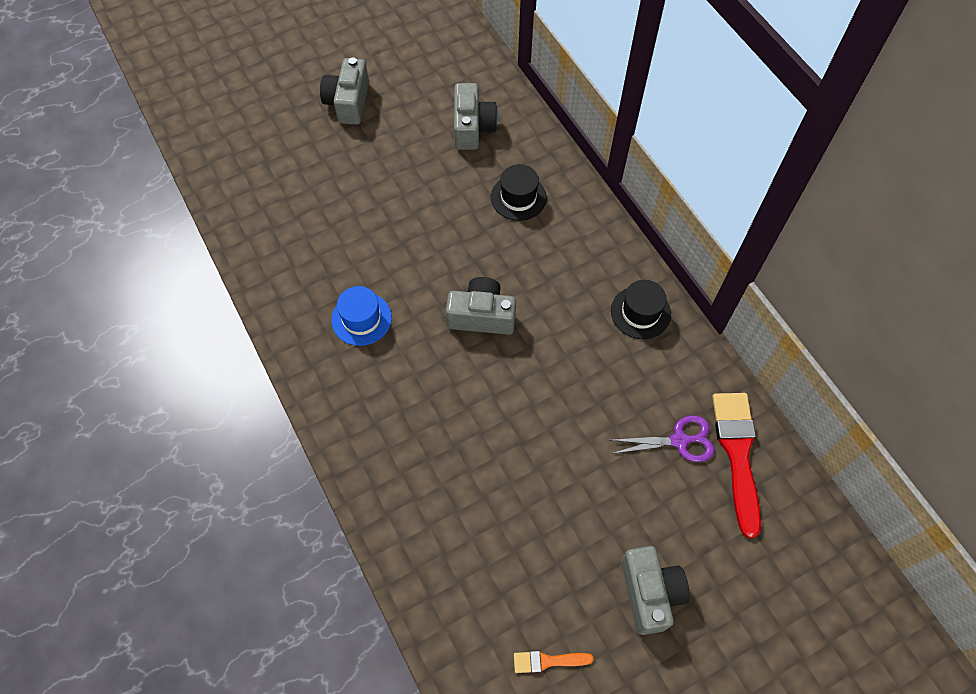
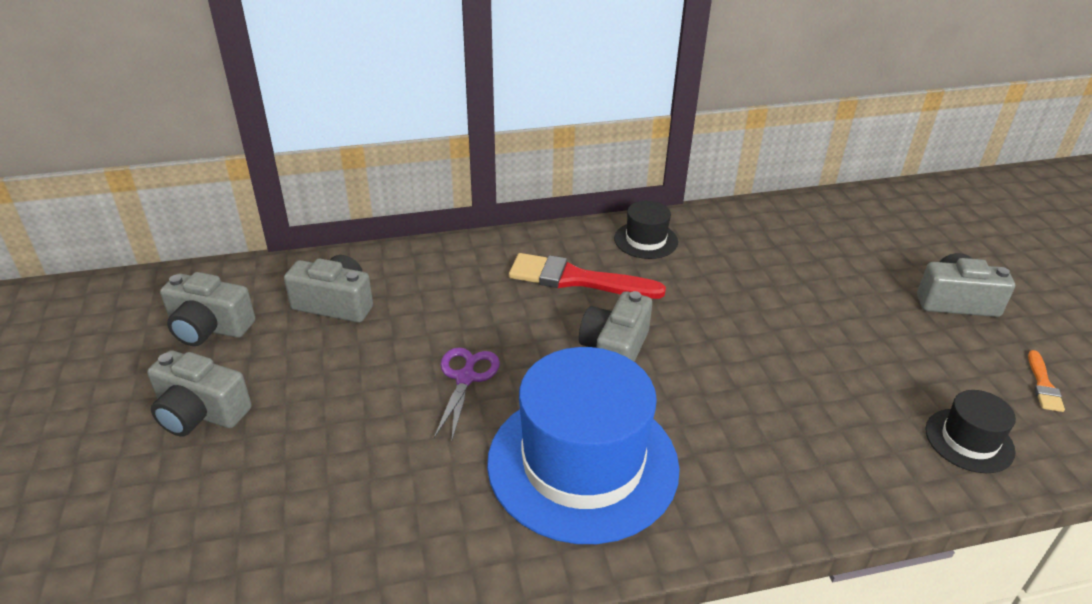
camera: 75 degrees left, 25 degrees down
blue hat [331,286,392,346] -> blue hat [487,347,680,544], size x2.20
black hat [491,164,547,221] -> black hat moved to [925,390,1016,473]
purple scissors [611,416,715,462] -> purple scissors moved to [434,347,500,443]
red brush [712,393,761,538] -> red brush moved to [509,253,666,299]
none -> grey camera [160,272,255,346]

